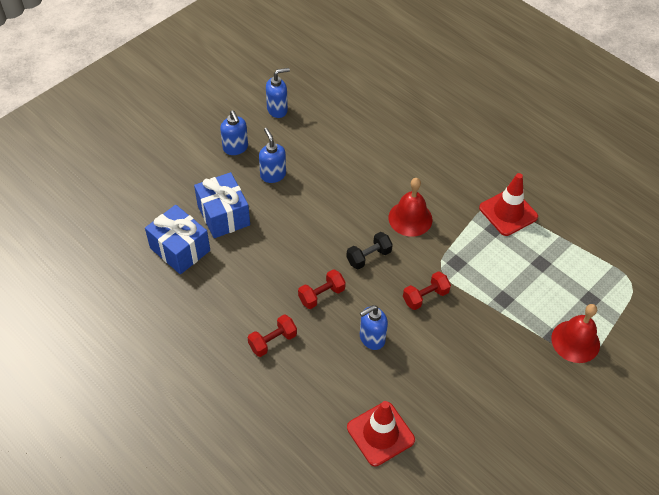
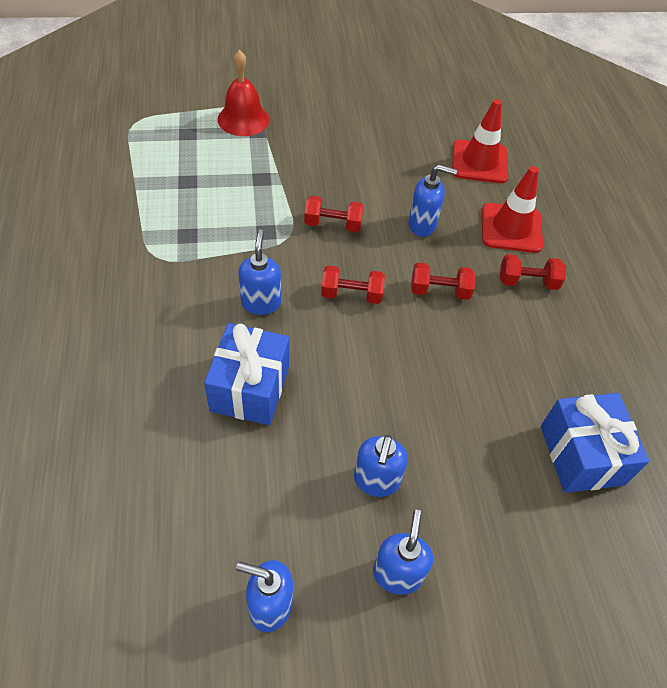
camera: 145 degrees left, 0 degrees up
blue gift [194,172,250,238] -> blue gift moved to [204,323,289,425]
black dumbbell [346,232,393,270] -> red dumbbell [321,266,385,304]
red bell [389,178,433,237] -> blue soap dispenser [238,229,281,315]
red traffic cone [479,173,538,236] -> red traffic cone moved to [482,166,543,253]

